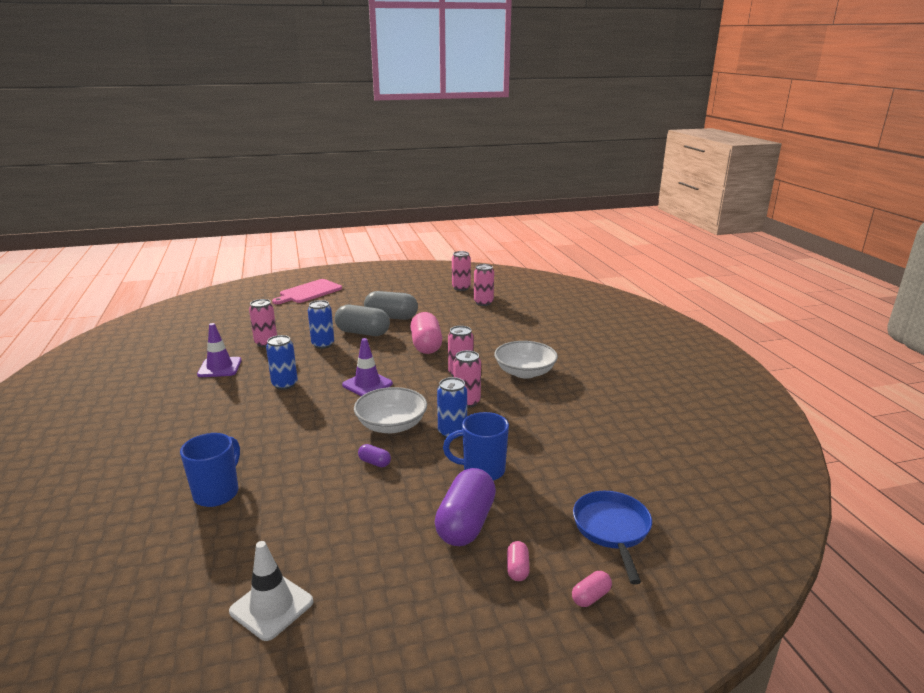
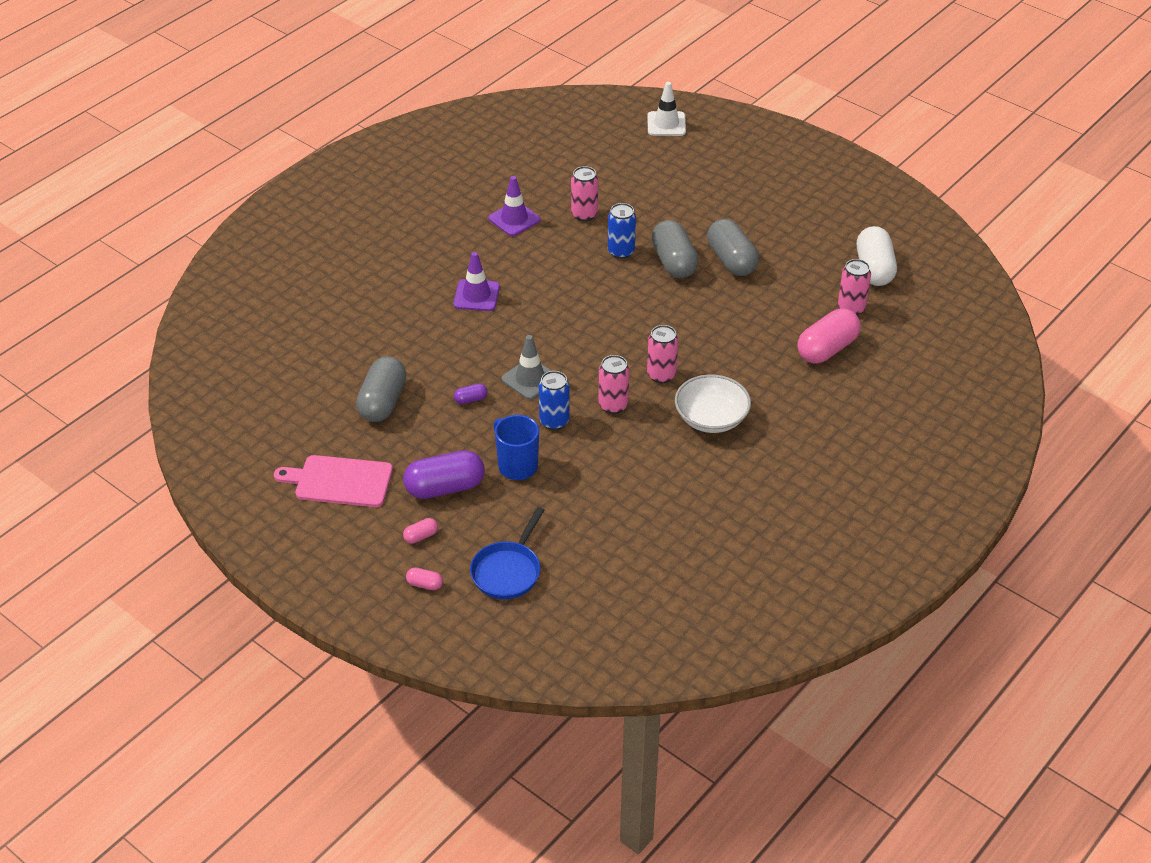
camera: 55 degrees right, 20 degrees up
blue mug [180,433,240,507] -> none
white traffic cone [229,541,313,641] -> white traffic cone moved to [647,82,686,136]
blue can [266,335,298,390] -> none
pink cutting board [272,279,342,304] -> pink cutting board moved to [274,455,393,507]
purple traffic cone [342,338,393,396] -> purple traffic cone moved to [454,252,500,311]
white bowl [354,387,427,433] -> grey traffic cone [502,335,551,400]
purple capsule [358,444,391,467] -> purple capsule turned 75 degrees clockwise [454,384,488,404]
pink capsule [410,312,442,354] -> pink capsule moved to [797,308,861,363]
pink can [452,251,471,291] -> white capsule [857,226,897,286]
blue pan [573,491,652,585] -> blue pan turned 150 degrees clockwise [470,507,544,599]
none -> grey capsule [356,356,406,422]

